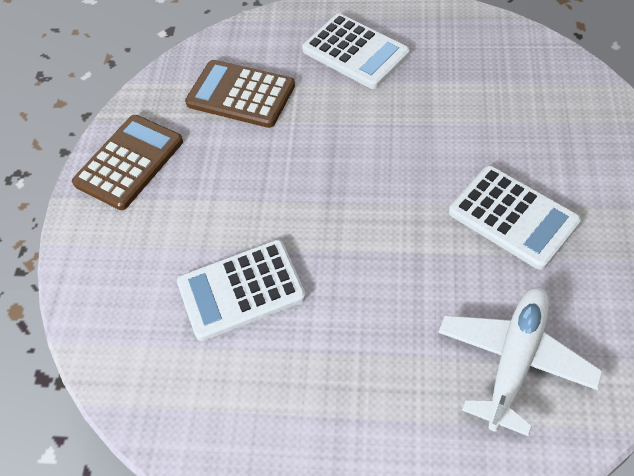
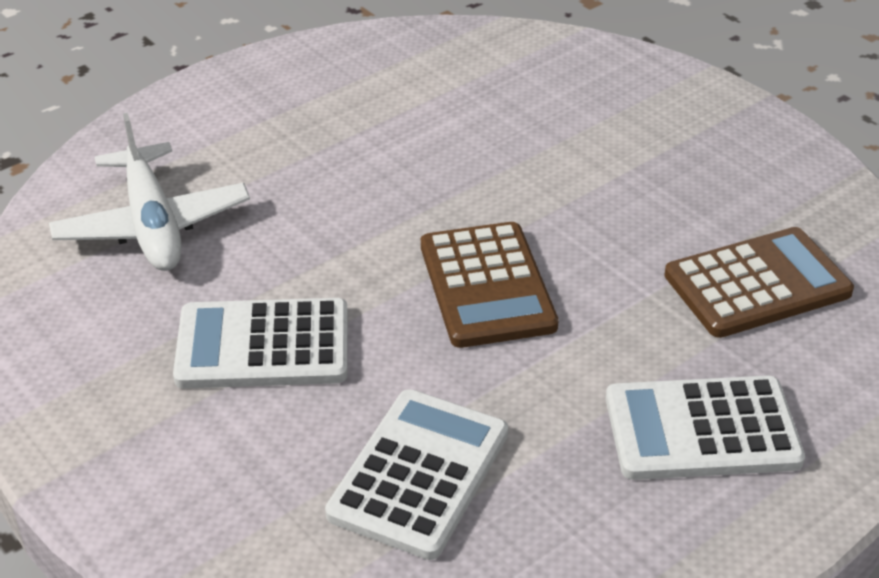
camera: 130 degrees right, 15 degrees down
brown calculator [72,115,183,210] -> brown calculator moved to [421,222,559,348]
white calculator [177,240,306,341] -> white calculator moved to [325,389,508,560]

